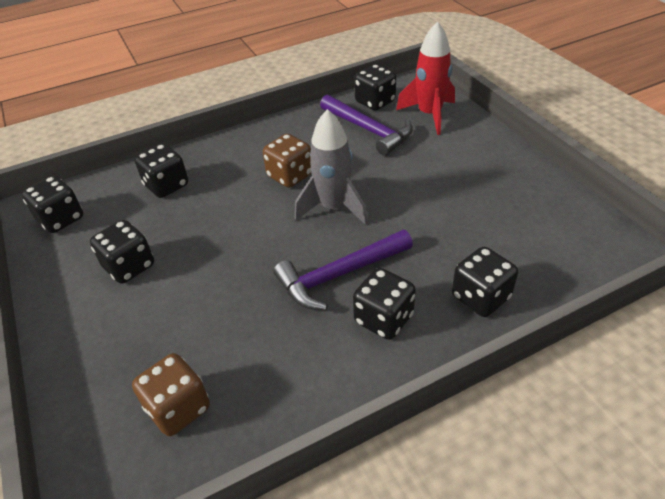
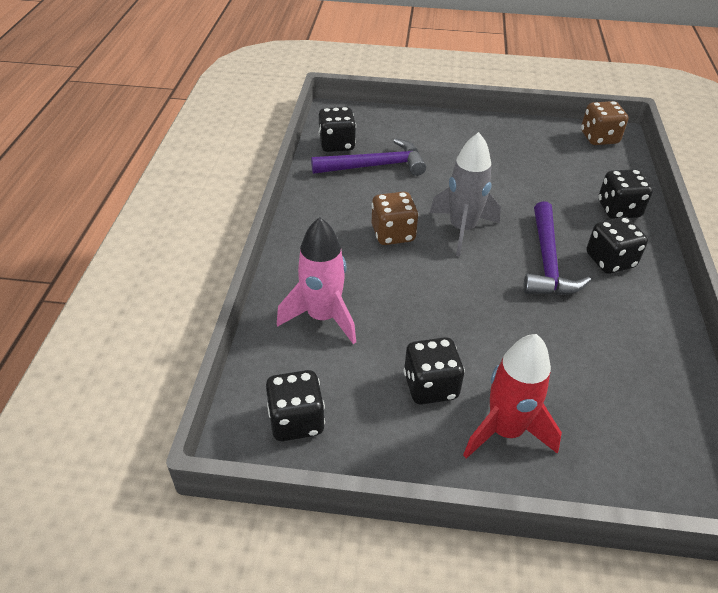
camera: 60 degrees left, 0 degrees up
brown dice [132,353,210,436] -> brown dice moved to [581,101,628,145]
black dice [135,144,188,198] -> pink rocket [277,217,356,344]
red rocket [396,21,455,135] -> red rocket moved to [463,334,562,459]

